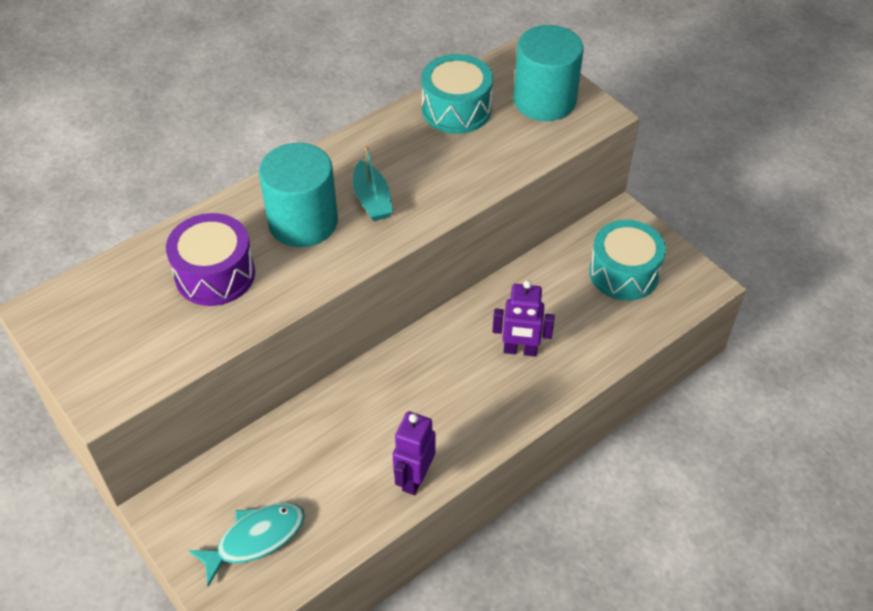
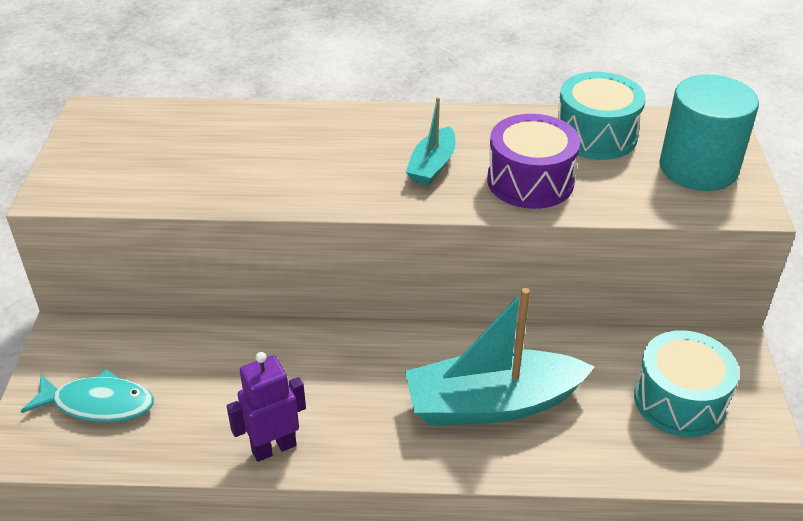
camera: 40 degrees right, 10 degrees down
purple drum [166,213,255,306] -> purple drum moved to [487,114,580,209]
turquoise cylinder [259,143,338,247] -> none
purple robot [492,280,555,356] -> turquoise boat [405,288,595,425]

